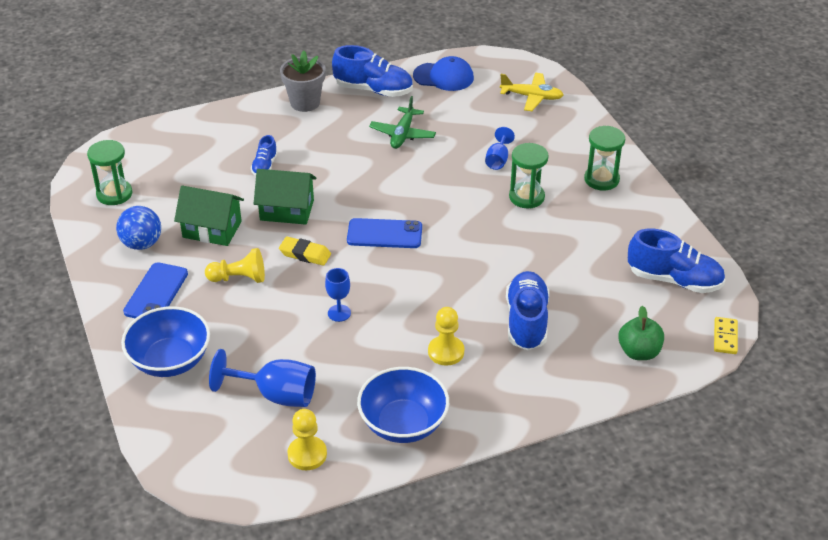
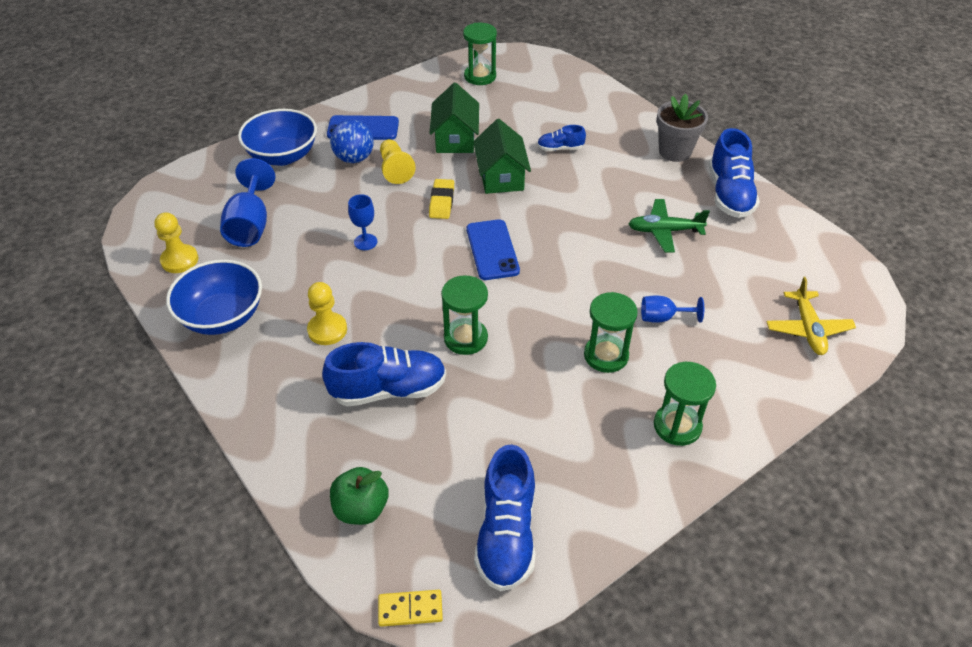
camera: 75 degrees right, 5 degrees up
blue ball [116,206,161,250] -> blue ball moved to [330,119,374,163]
blue cap [413,56,474,91] -> none
none -> green hourglass [441,275,488,355]

